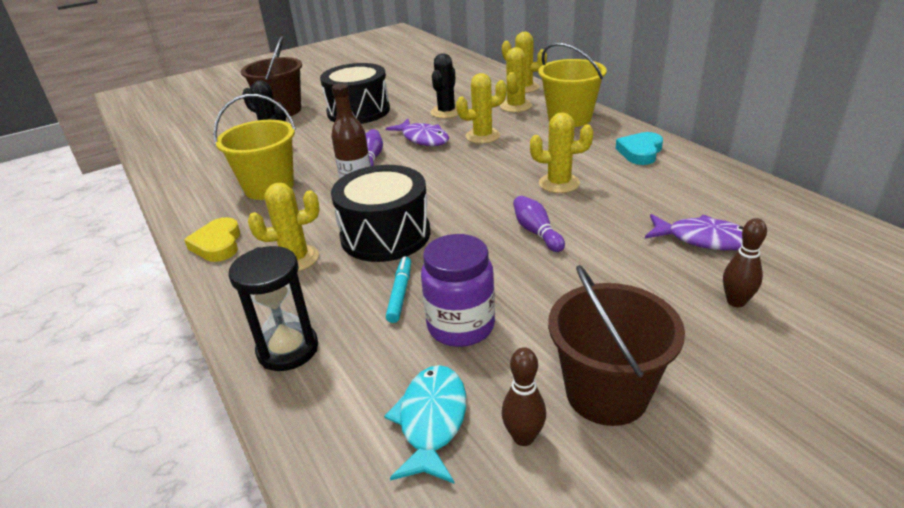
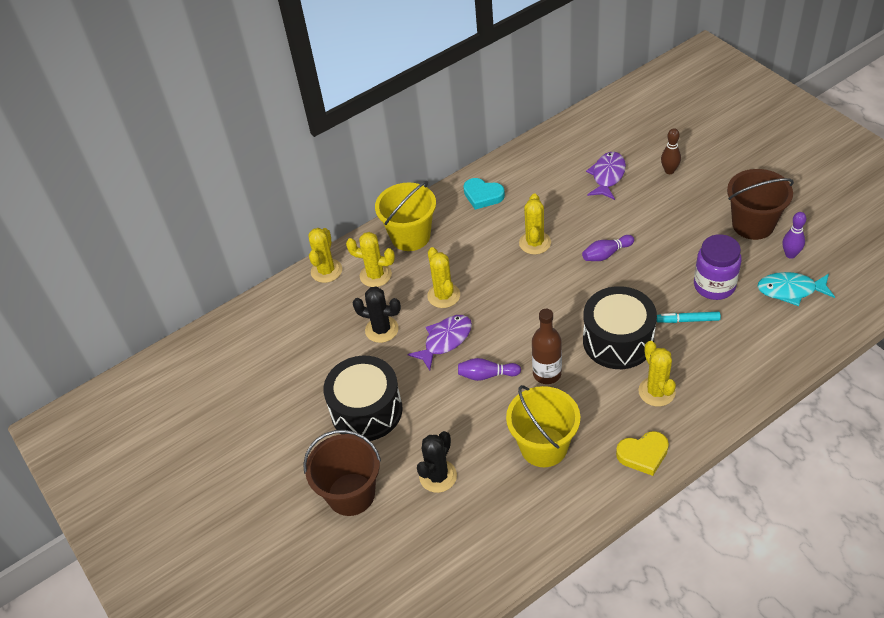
camera: 90 degrees left, 15 degrees up
black hourglass [229,246,318,371] -> none
brown bowling pin [502,347,546,446] -> purple bowling pin [783,212,806,259]

